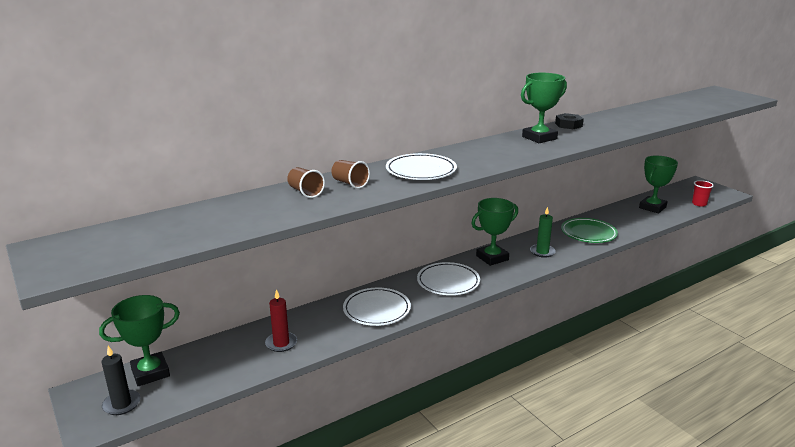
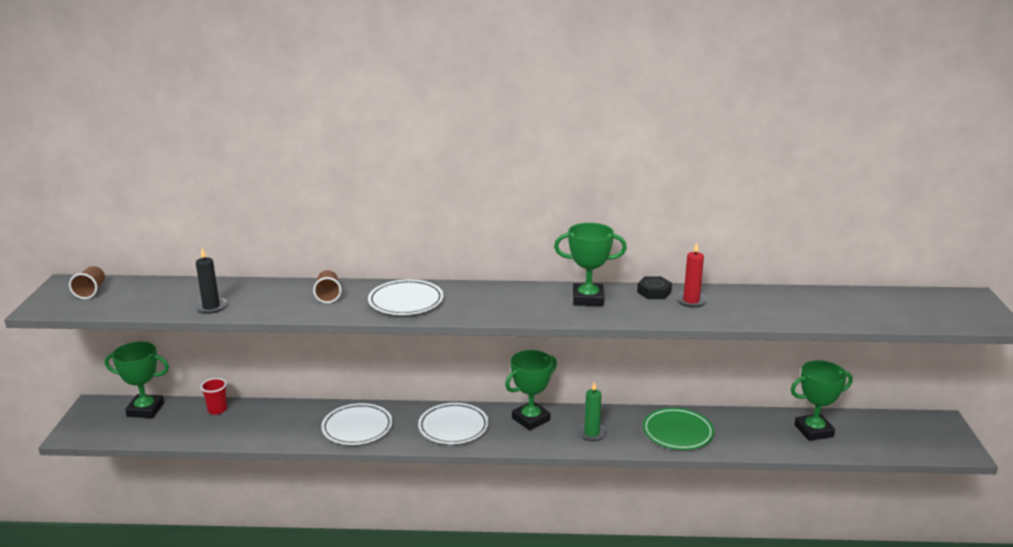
camera: 35 degrees right, 0 degrees up
black candle [101,346,140,415] -> black candle moved to [194,248,228,314]
red candle [265,289,297,352] -> red candle moved to [675,242,708,308]
brown cup [287,167,325,198] -> brown cup moved to [69,266,105,299]
green trophy [471,198,518,266] -> green trophy turned 45 degrees counterclockwise [505,350,557,430]
red cup [692,180,714,207] -> red cup moved to [200,378,227,415]

